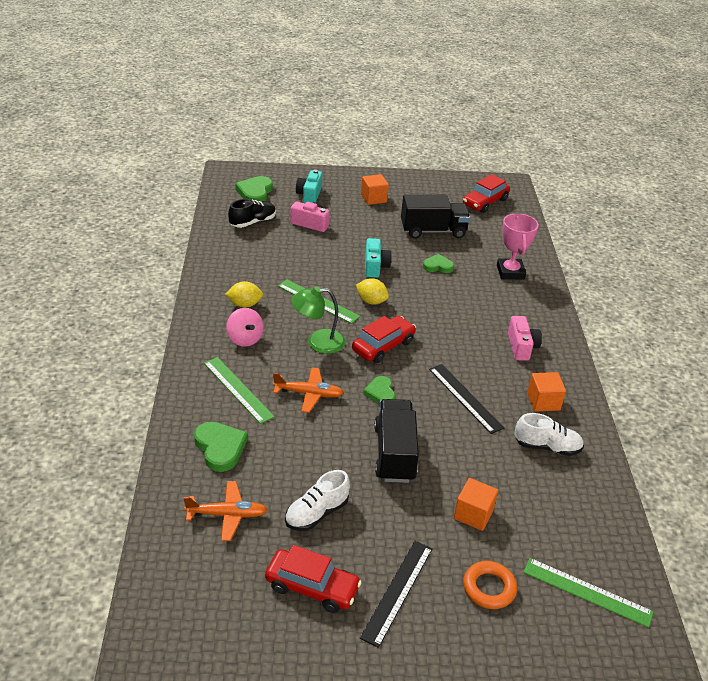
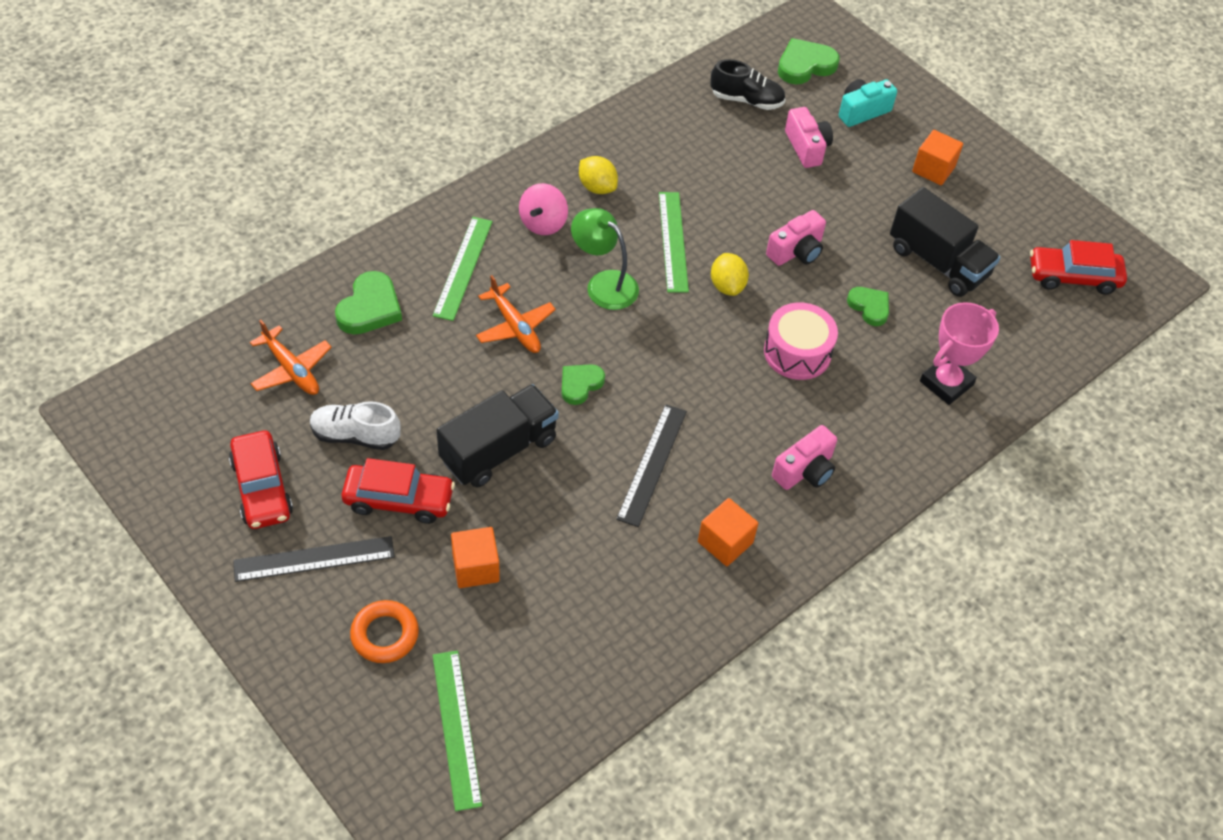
camera: 50 degrees right, 15 degrees up
red car [352,316,416,363] -> red car moved to [341,458,455,524]
turquoise camera [365,238,392,278] -> pink camera [766,210,826,266]
white shoe [514,413,584,456] -> none
none -> pink drum [764,302,838,380]

